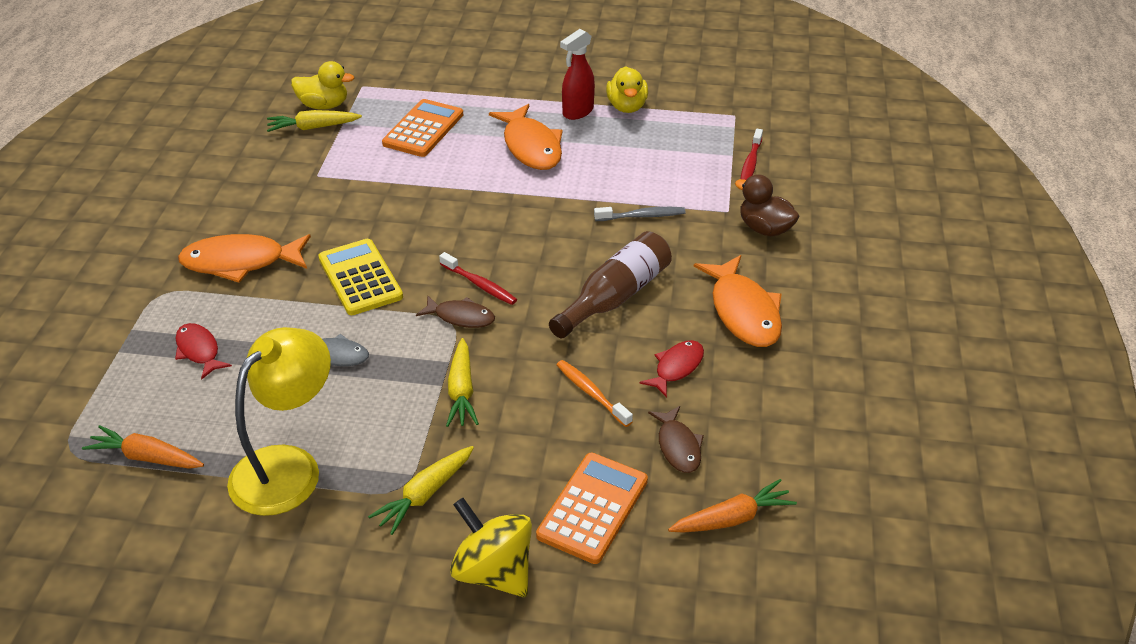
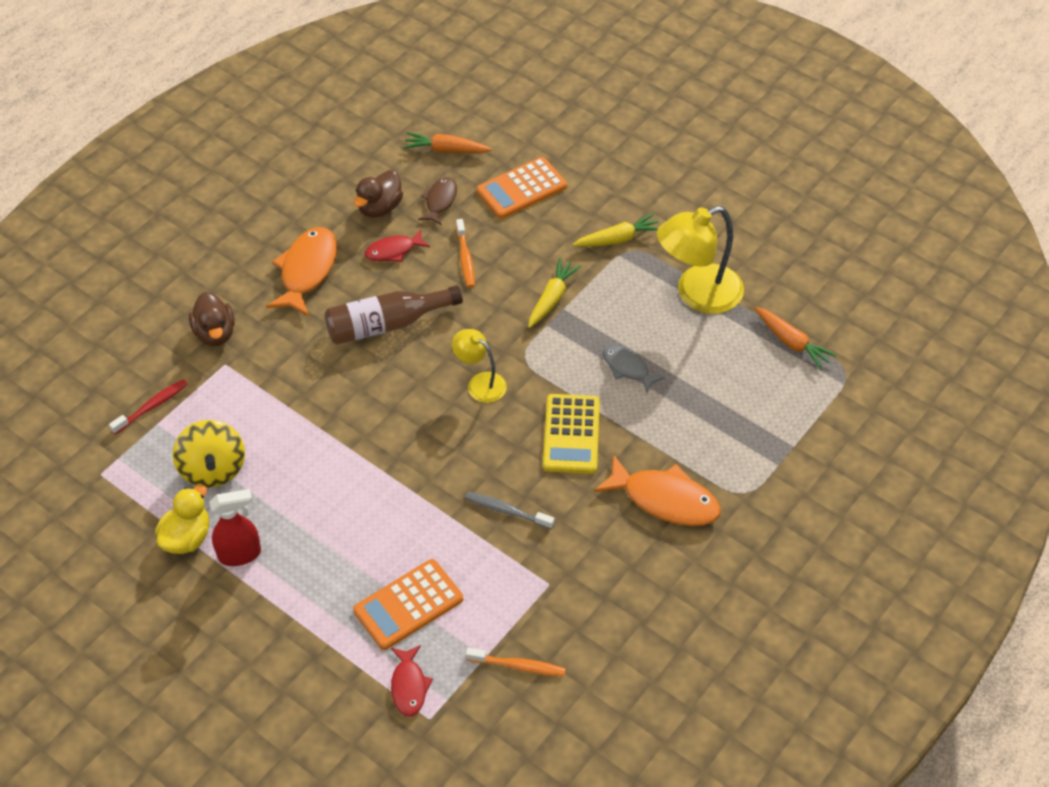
camera: 150 degrees left, 10 degrees up
red fish [175,323,232,380] -> red fish moved to [391,645,433,717]
yellow carrot [267,110,362,132] -> orange toothbrush [466,648,566,676]
yellow duck [291,61,354,110] -> none
brown fish [416,295,495,328] -> none
red toothbrush [439,252,517,305] -> yellow lamp [452,329,507,403]
yellow spinning top [450,498,532,597] -> yellow spinning top moved to [173,420,245,488]
orange fish [489,104,563,170] -> none
grey toothbrush [594,207,685,221] -> grey toothbrush moved to [465,492,554,529]
none -> brown duck [354,170,403,218]

